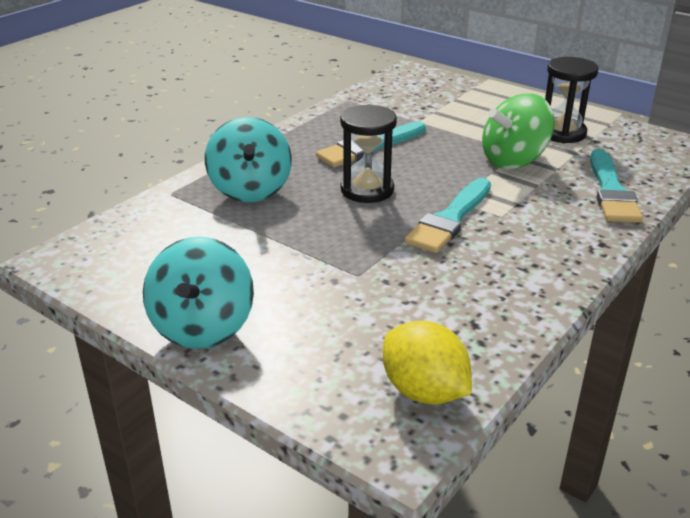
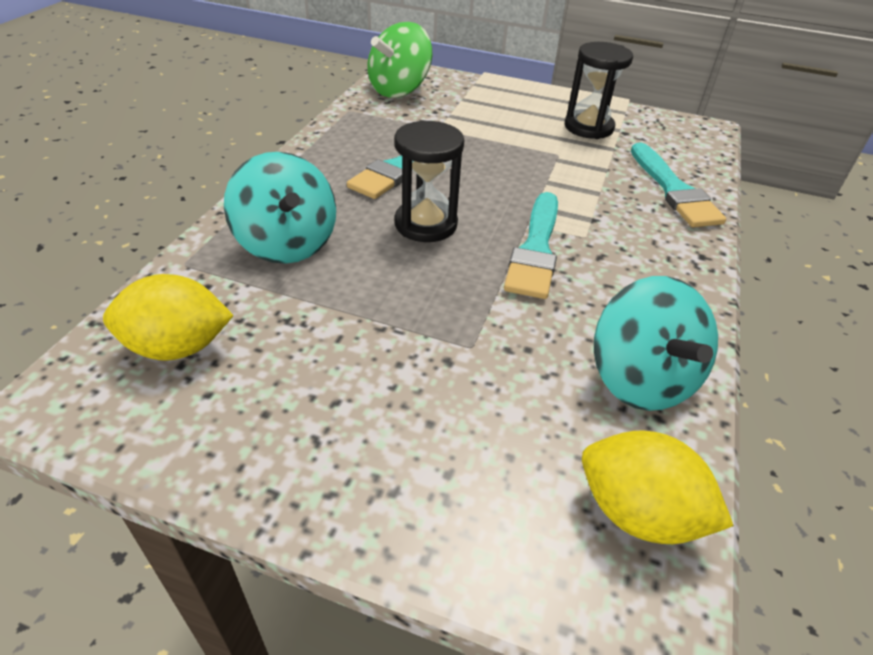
camera: 20 degrees left, 10 degrees up
turquoise spinning top [143,237,254,349] -> turquoise spinning top moved to [594,276,718,411]
green spinning top [482,93,555,169] -> green spinning top moved to [367,22,432,98]
none -> yellow lemon [103,274,234,361]

